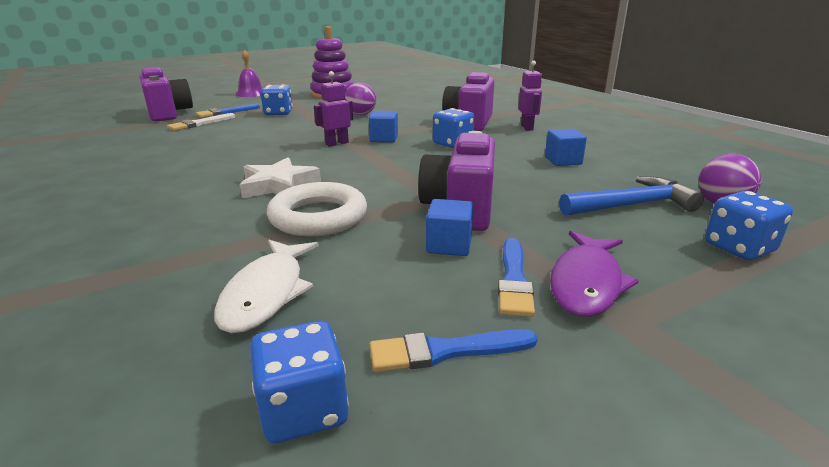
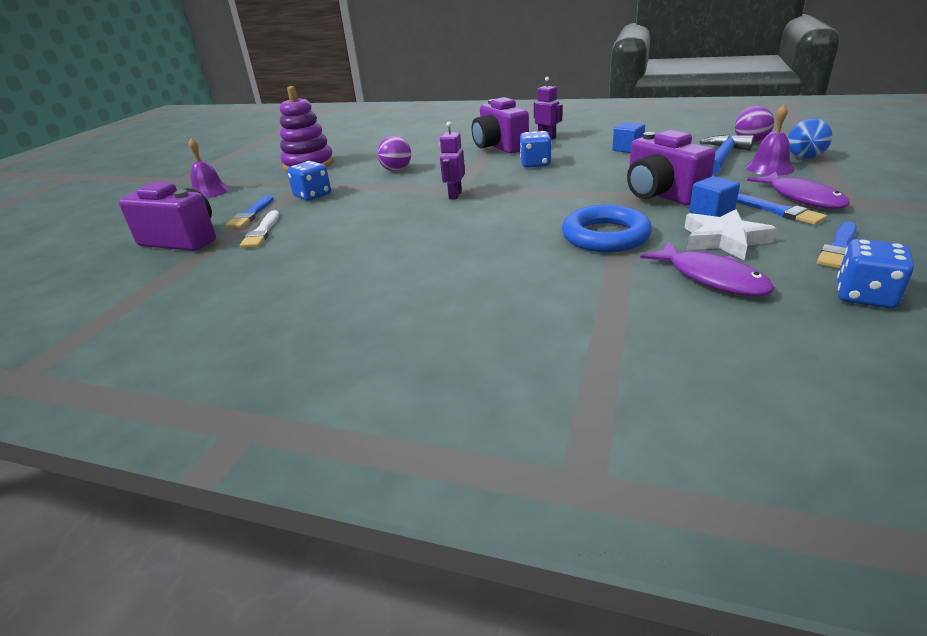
camera: 40 degrees left, 5 degrees up
white fish [214,240,319,333] -> purple fish [640,242,774,296]
white star [240,157,321,198] -> white star moved to [685,209,777,260]
white ring [267,182,367,236] -> blue ring [562,205,652,253]
blue cube [369,111,398,142] -> none
blue dice [705,191,793,260] -> blue ball [788,118,832,159]
none -> purple bell [745,105,795,176]

